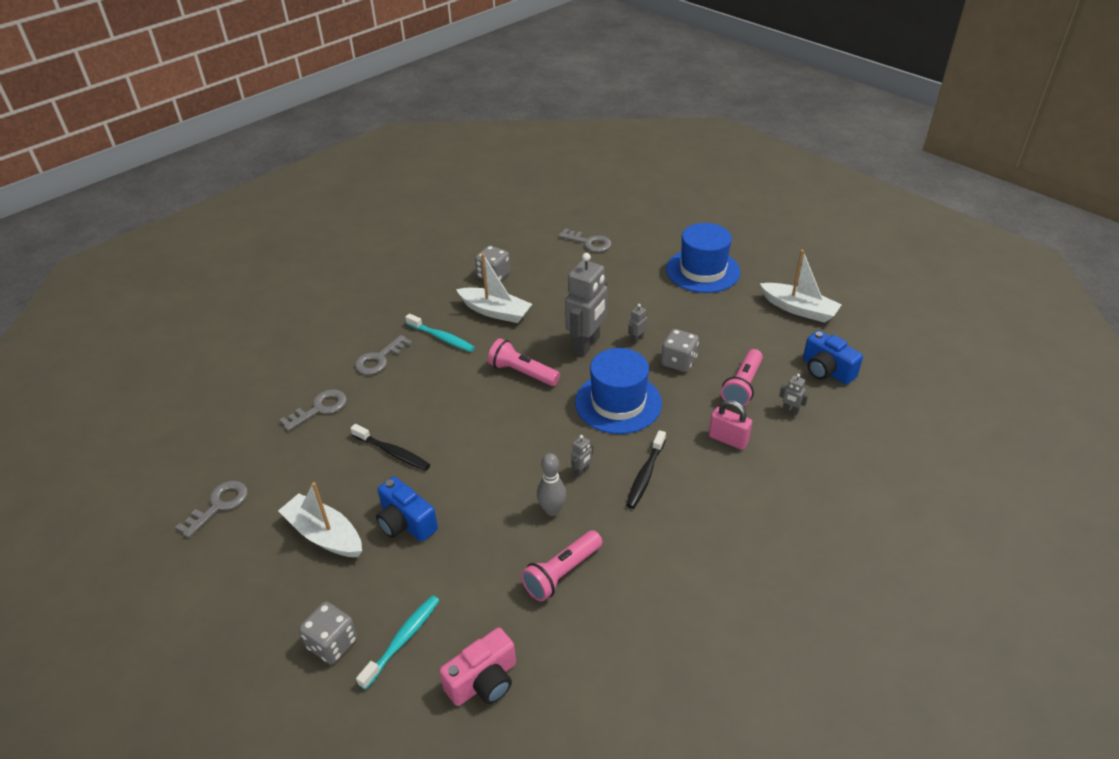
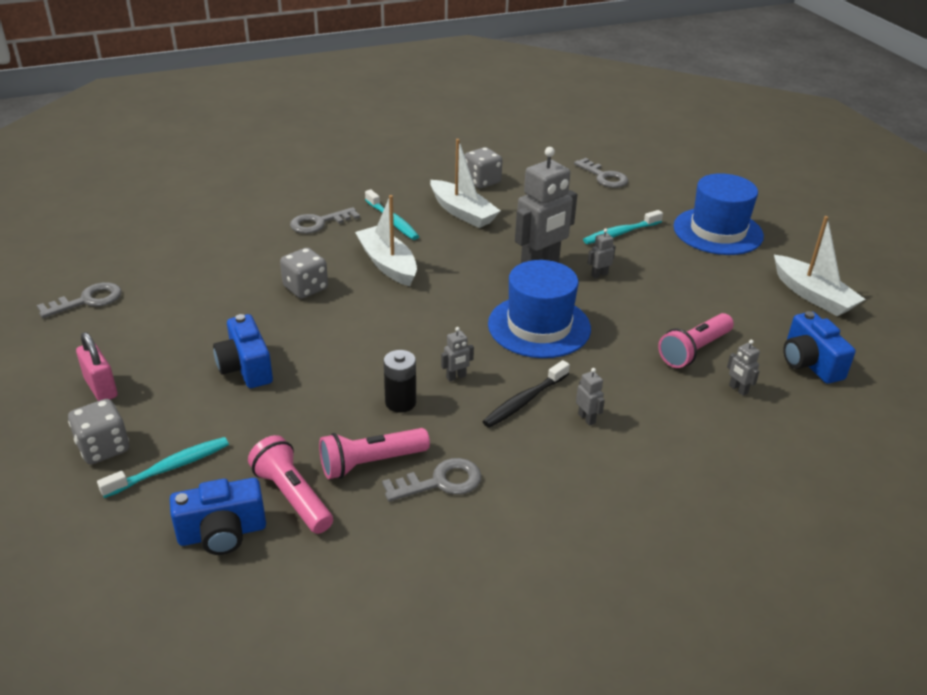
camera: 20 degrees right, 5 degrees down
white boat [278,482,362,557] -> white boat moved to [355,195,417,286]
grey key [280,389,347,431] -> grey key moved to [382,458,482,502]
black toothbrush [350,424,430,471] -> none
pink camera [439,628,516,706] -> blue camera [170,478,266,555]
pink flashlight [488,338,560,386] -> pink flashlight moved to [248,435,333,534]
grey bowling pin [537,453,566,516] -> black battery [384,350,416,413]
grey dice [661,329,699,372] -> grey dice moved to [280,248,328,299]
pink padlock [709,400,752,450] -> pink padlock moved to [76,332,118,401]
none -> grey robot [576,368,605,426]
none -> turquoise toothbrush [583,210,663,244]

